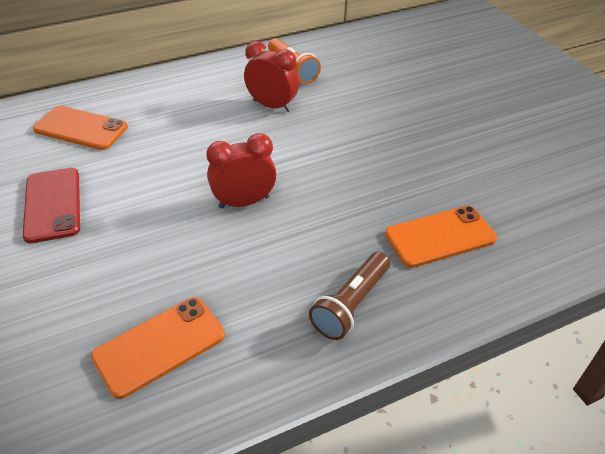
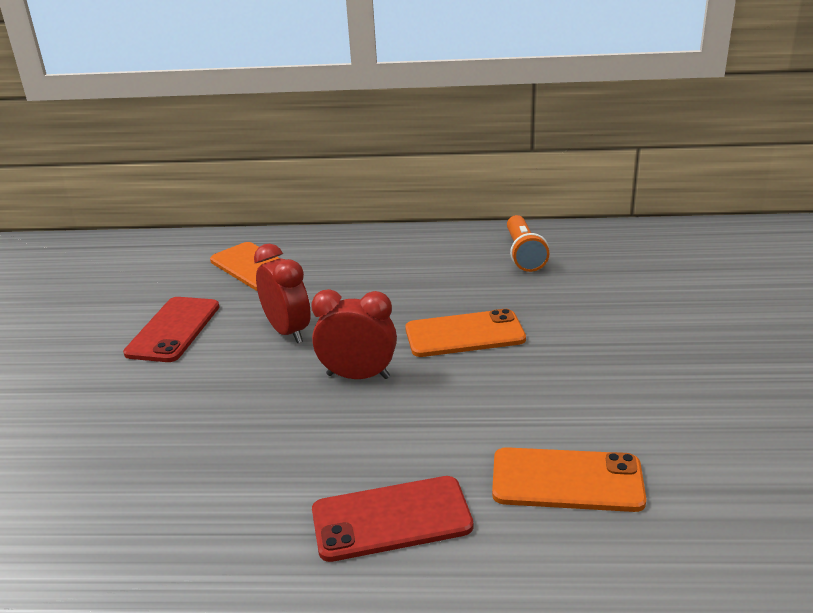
camera: 30 degrees right, 15 degrees down
orange phone [91,297,225,399] -> orange phone moved to [405,309,526,357]
red clock [244,41,299,112] -> red clock moved to [254,244,311,343]
brown flashlight [309,252,390,340] -> red phone [312,476,473,562]

